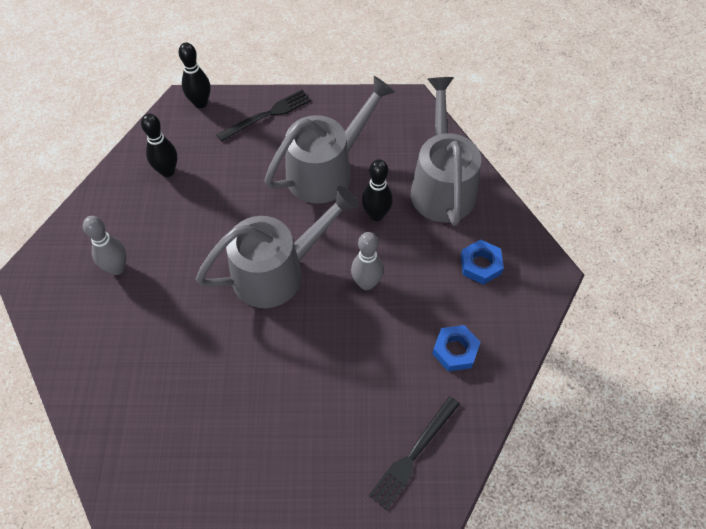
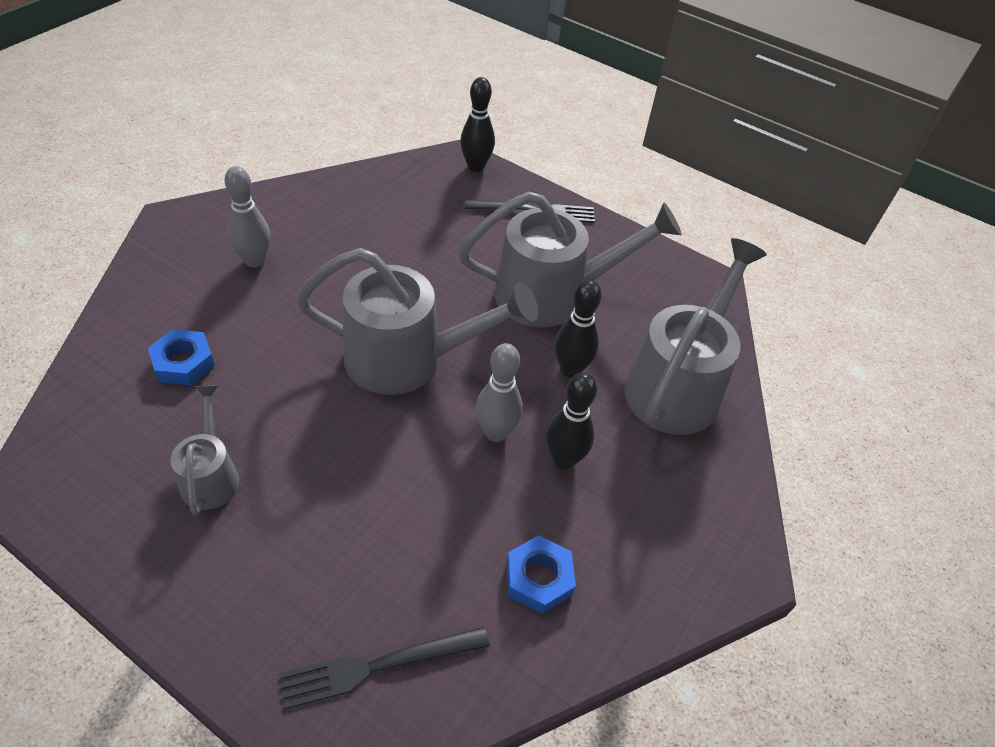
camera: 30 degrees right, 10 degrees down
black bowling pin [141,113,177,177] -> black bowling pin moved to [546,372,597,470]
blue nut [461,239,504,285] -> blue nut moved to [148,329,215,385]
none -> grey watering can [171,386,239,515]

